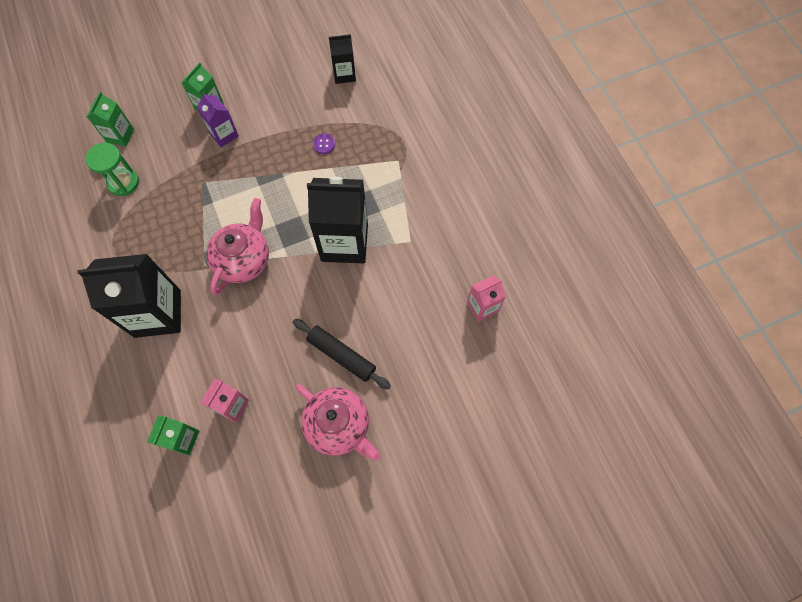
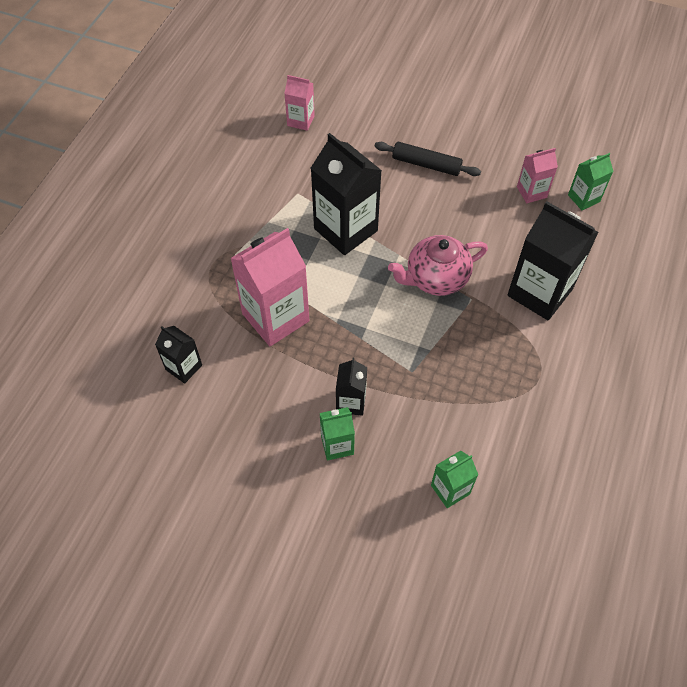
camera: 135 degrees left, 10 degrees down
green hourglass [86,143,139,196] -> none
purple carton [197,92,239,147] -> black carton [336,358,367,416]
black rolling pin [293,319,391,389] -> black rolling pin turned 60 degrees counterclockwise [375,142,481,176]
pink teapot [295,384,380,461] -> none
purple button [313,133,335,154] -> pink carton [230,228,310,346]

